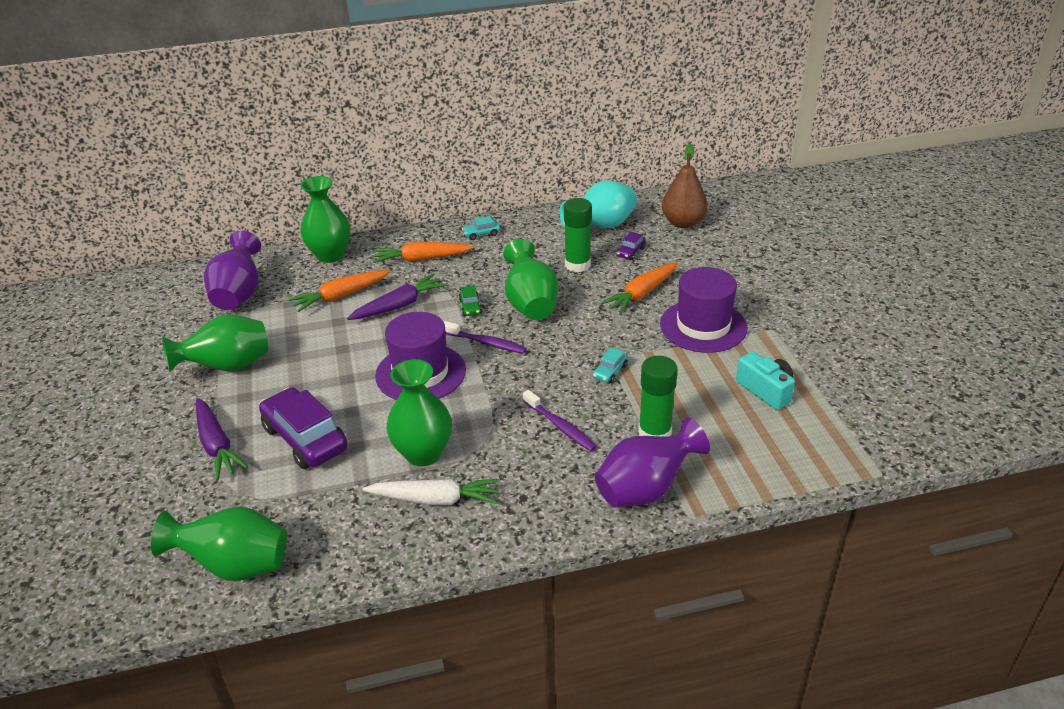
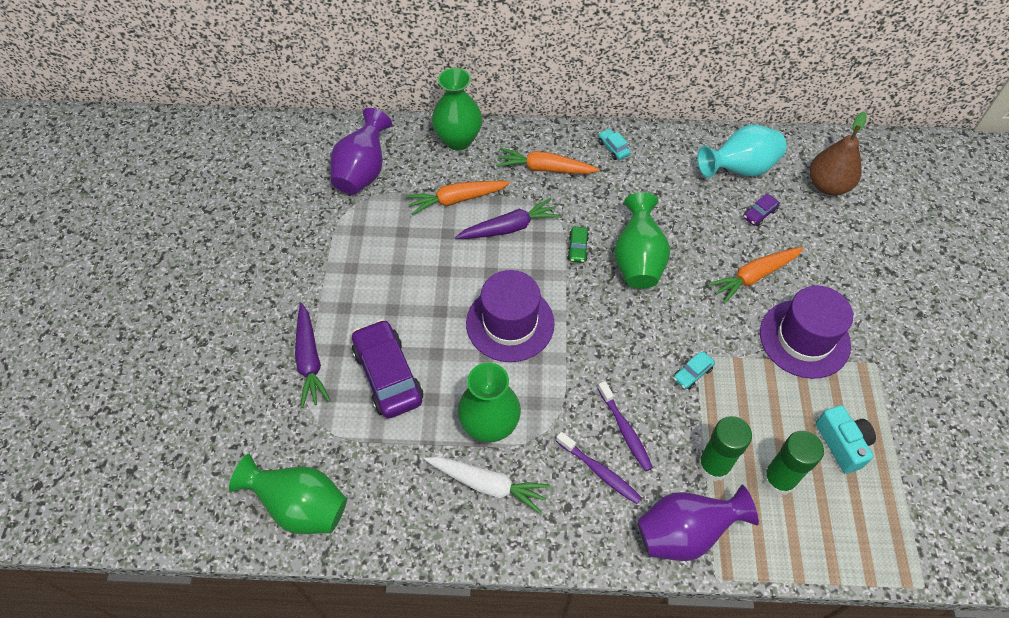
camera: 15 degrees right, 20 degrees up
green vase [162,314,268,372] -> none
purple toothbrush [444,321,527,354] -> purple toothbrush moved to [556,432,642,504]
turquoise car [462,216,500,240] -> turquoise car turned 60 degrees clockwise [598,128,631,160]
green glue stick [564,198,592,272] -> green glue stick moved to [762,431,824,496]

